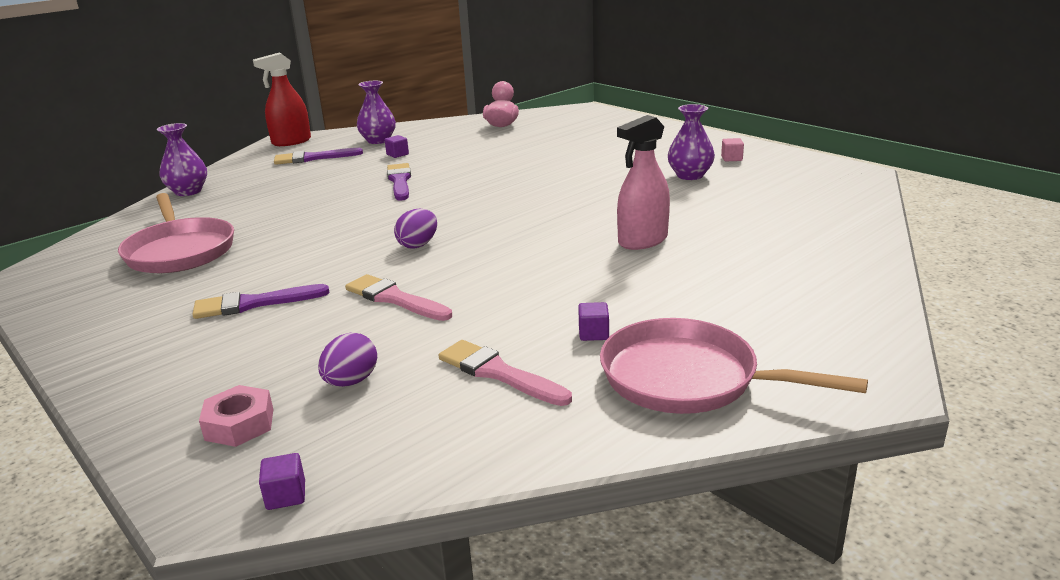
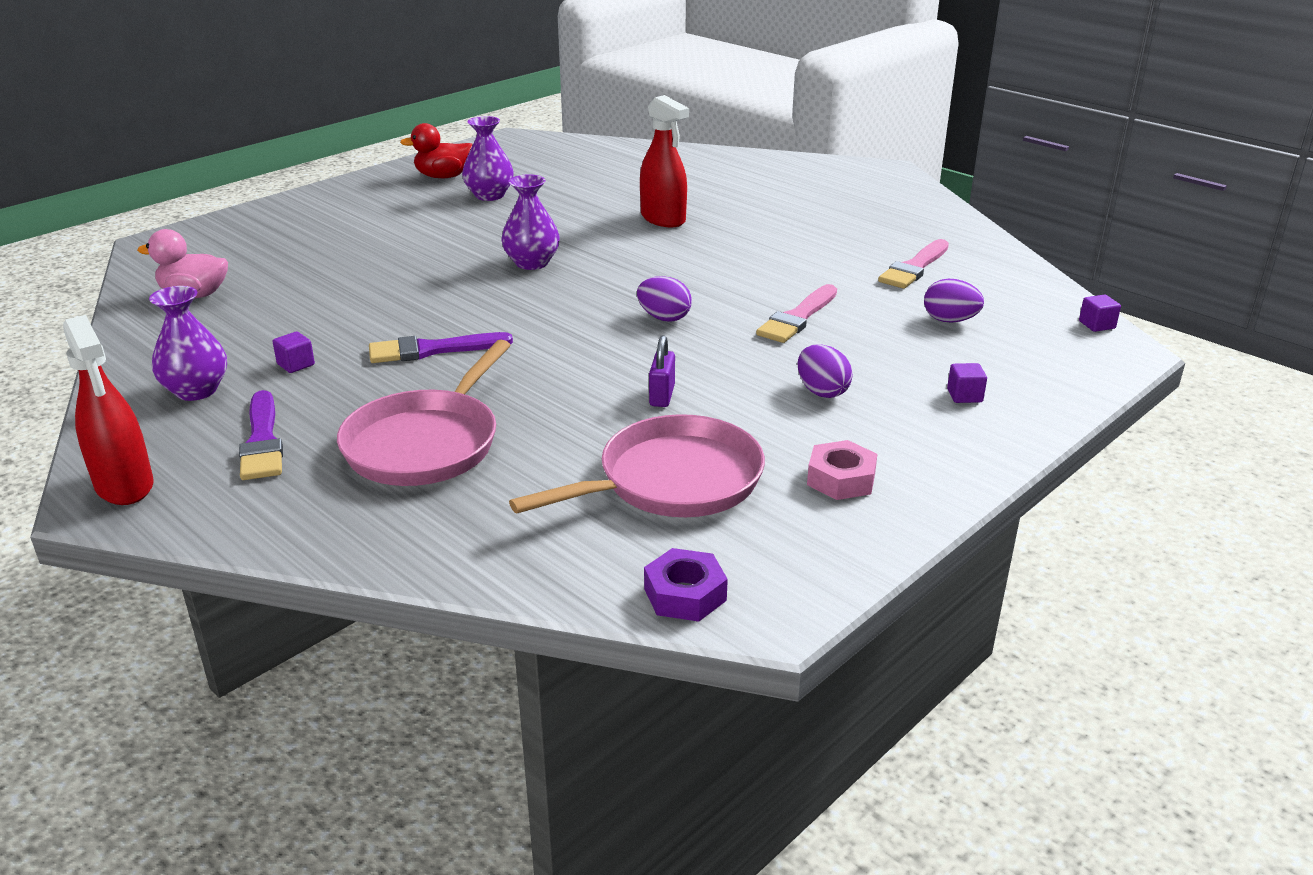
camera: 95 degrees left, 5 degrees up
purple vase [157,123,207,196] -> purple vase moved to [501,174,560,270]
purple brush [192,284,329,319] -> purple egg [798,344,853,398]
pink nut [199,385,273,447] -> pink nut moved to [807,440,877,500]
purple cube [578,302,609,341] -> purple cube moved to [947,363,987,403]
pink pan [600,318,868,414] -> pink pan moved to [337,340,510,486]
pink spray bottle [617,115,670,250] -> red spray bottle [640,95,689,227]
pink cube [721,138,744,161] -> red duck [400,123,473,178]
none -> purple nut [644,548,728,621]
none -> purple padlock [649,335,675,407]

